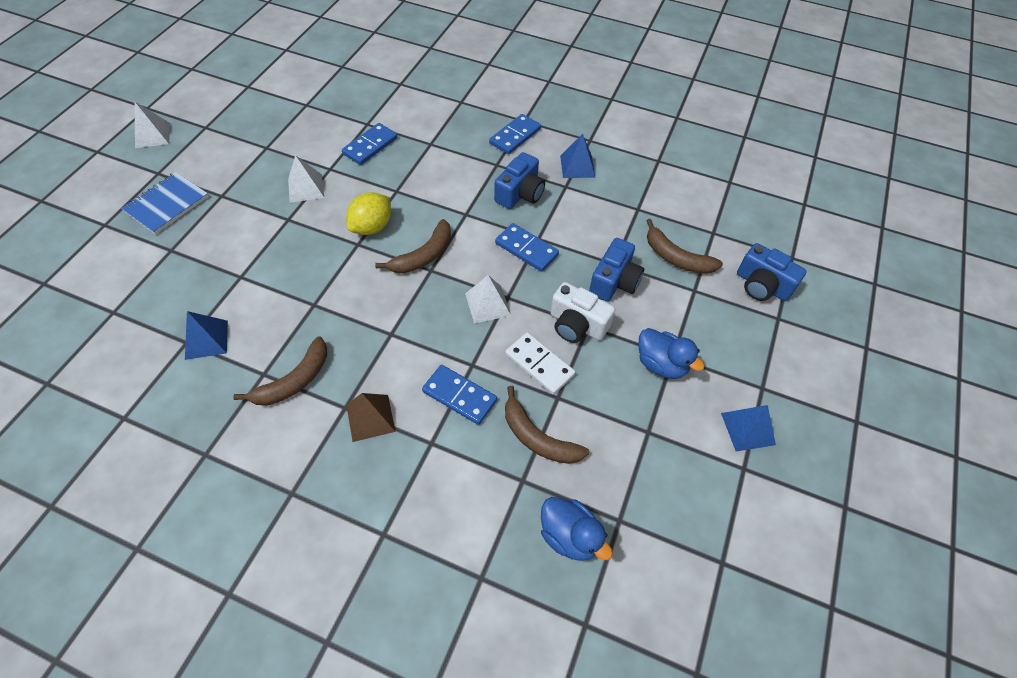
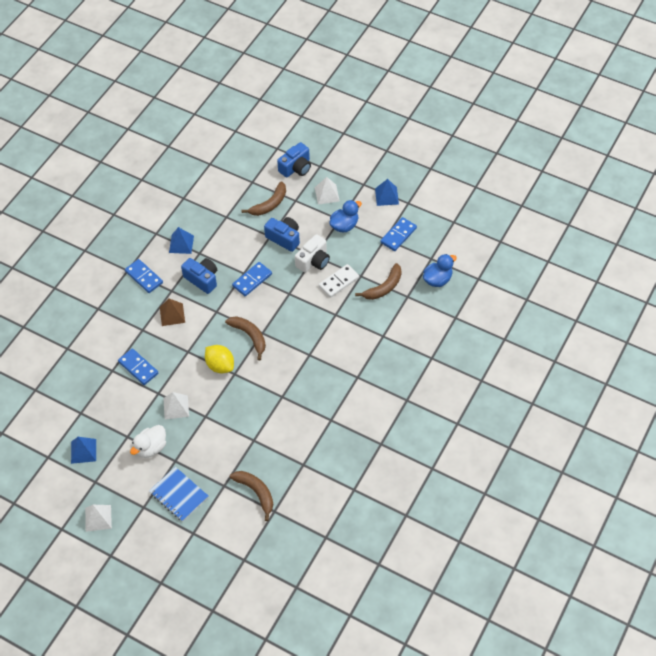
camera: 80 degrees left, 0 degrees up
blue pyramid [185,311,228,360] -> blue pyramid moved to [71,437,96,464]
brown banana [233,336,327,406] -> brown banana moved to [230,471,273,521]
brown pyramid [346,393,396,442] -> brown pyramid moved to [160,299,185,326]
blue domino [422,365,497,425] -> blue domino moved to [380,217,417,251]
white pyramid [465,275,511,324] -> white pyramid moved to [315,177,340,205]
none -> white duck [130,425,166,458]

